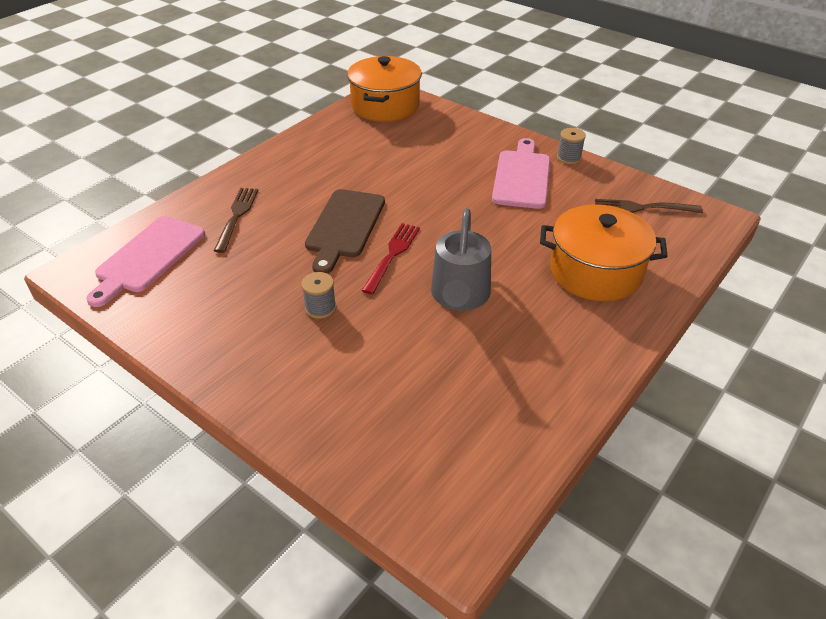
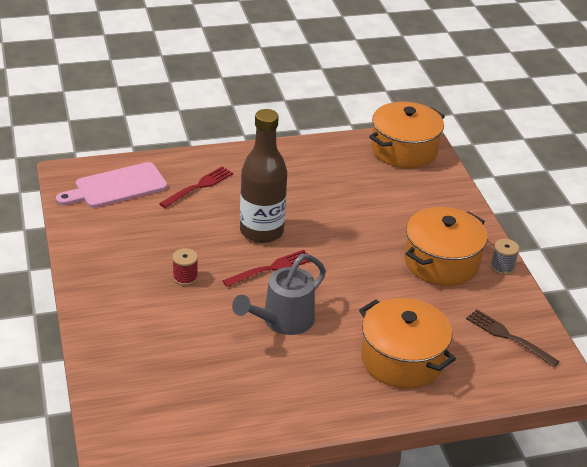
camera: 35 degrees right, 5 degrees down
brown fork [214,188,258,253] -> red fork [159,166,233,208]
grey spool [301,272,336,319] -> red spool [172,248,198,286]
brown cutting board [305,189,385,274] -> brown bottle [240,109,287,243]
pink cutting board [492,138,550,209] -> orange pot [404,207,488,286]

